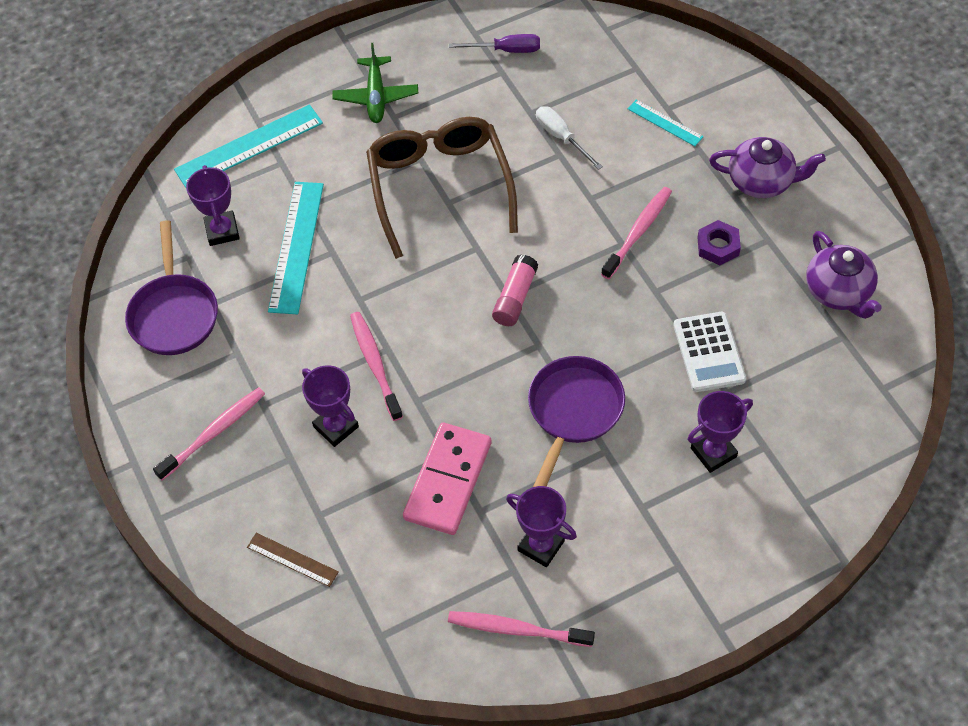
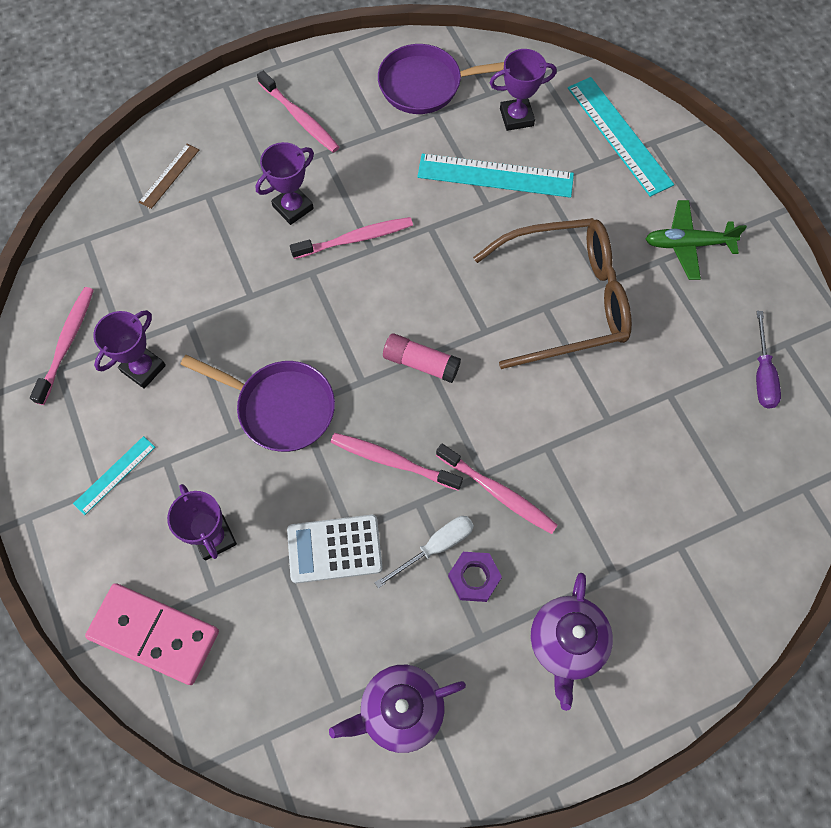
camera: 90 degrees right, 10 degrees up
pink domino [403,423,491,535] -> pink domino moved to [85,583,219,685]
white screwdriver [536,106,603,170] -> white screwdriver moved to [374,516,474,588]
turquoise ruler [628,100,704,146] -> turquoise ruler moved to [73,436,155,515]
none -> pink toothbrush [331,433,463,490]

